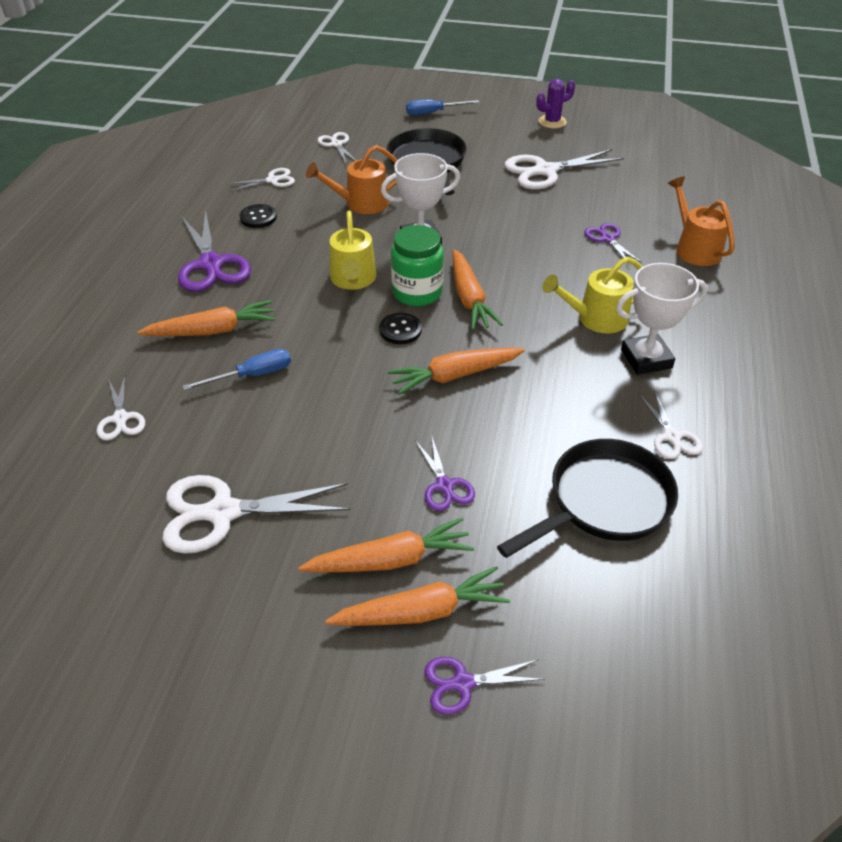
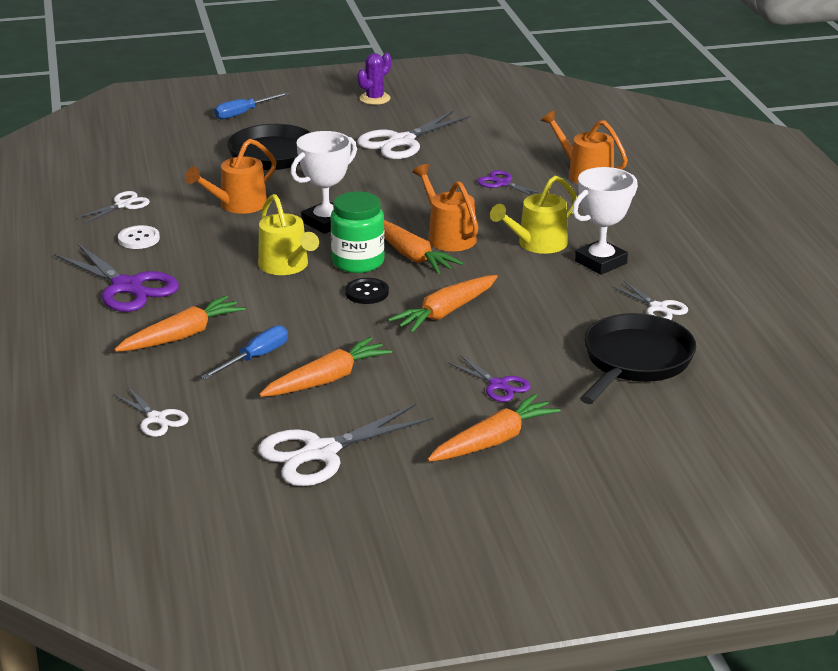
camera: 25 degrees left, 15 degrees down
black button [239,204,277,228] -> white button [118,225,160,249]
white scissors [318,132,356,163] -> none
orange carrot [325,566,510,626] -> orange carrot moved to [259,337,392,397]
purple scissors [424,657,545,715] -> none
none -> orange watering can [412,164,479,251]

